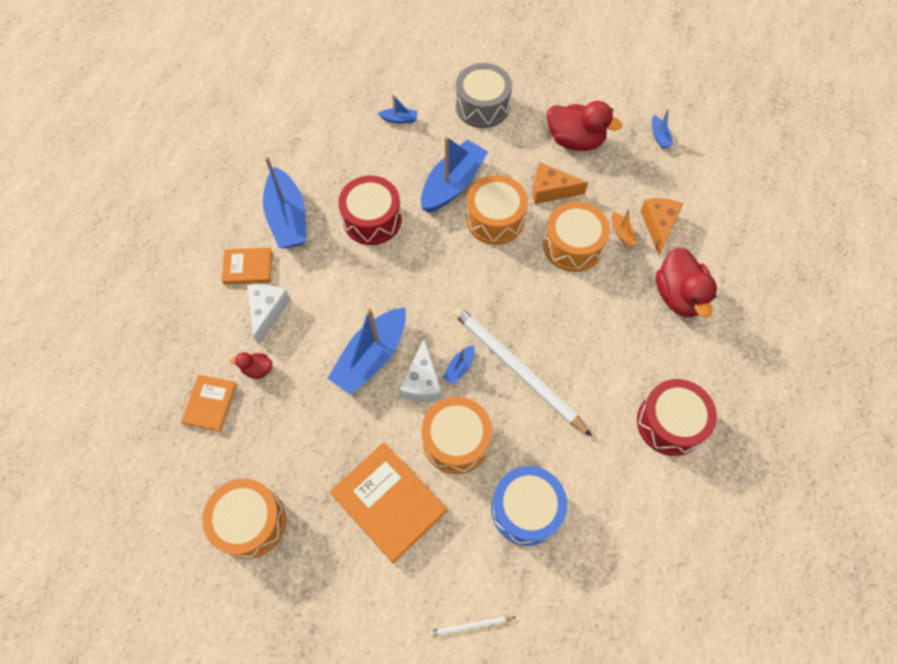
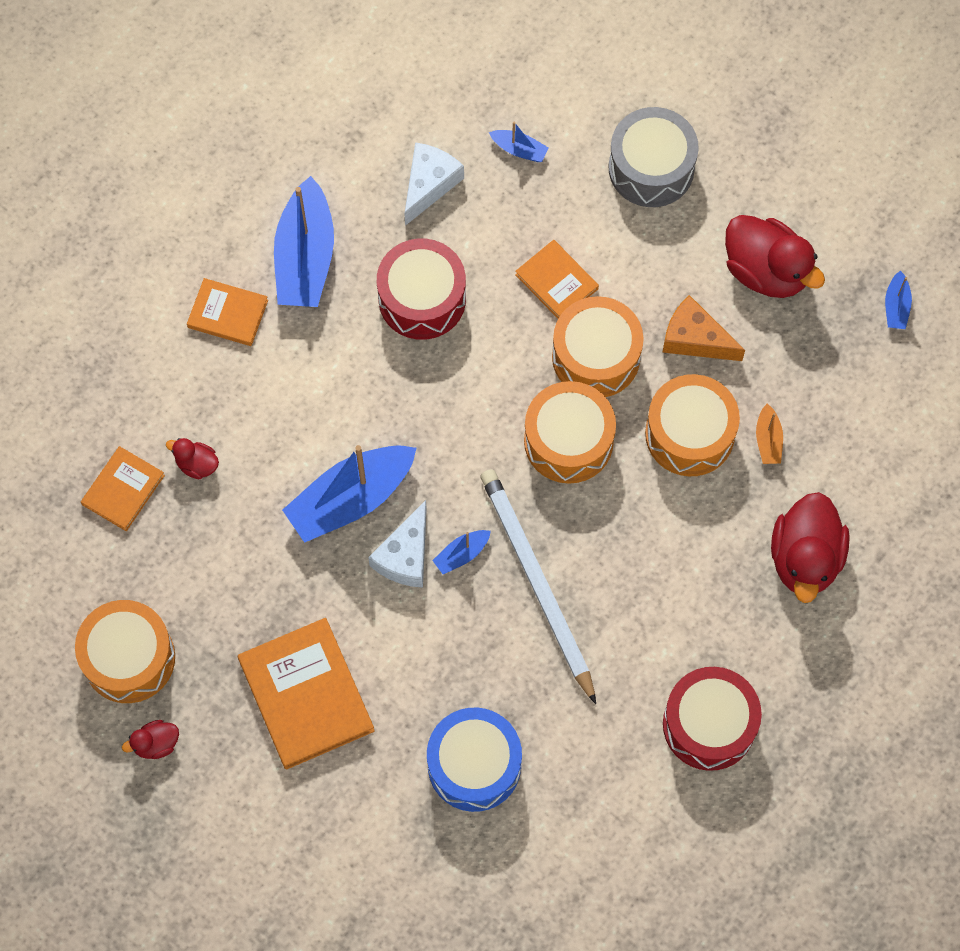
camera: 20 degrees right, 5 degrees up
white cheese [247,284,291,345] -> white cheese moved to [404,142,464,226]
blue boat [421,136,488,213] -> orange book [515,240,599,319]
orange drum [421,397,492,474] -> orange drum moved to [524,381,616,484]
white pencil [429,616,516,637] -> none
orange cheese [640,198,684,255] -> none
none -> red duck [122,720,179,759]

